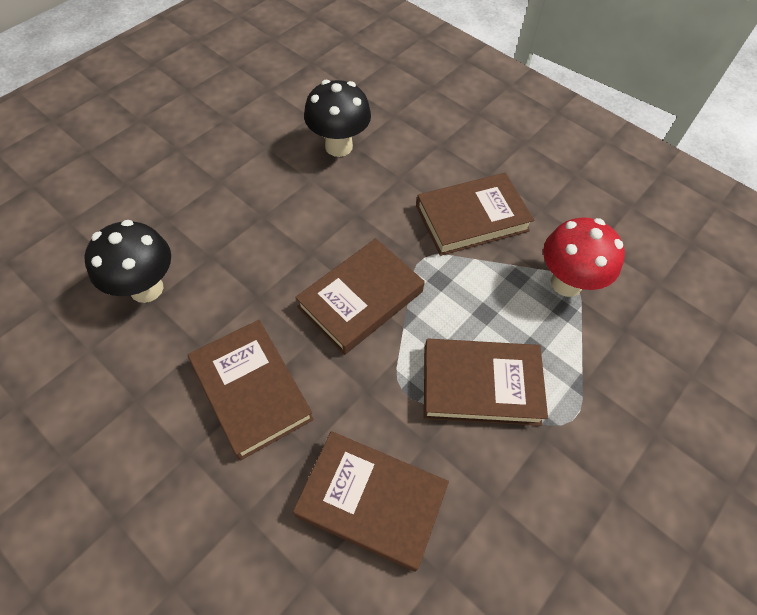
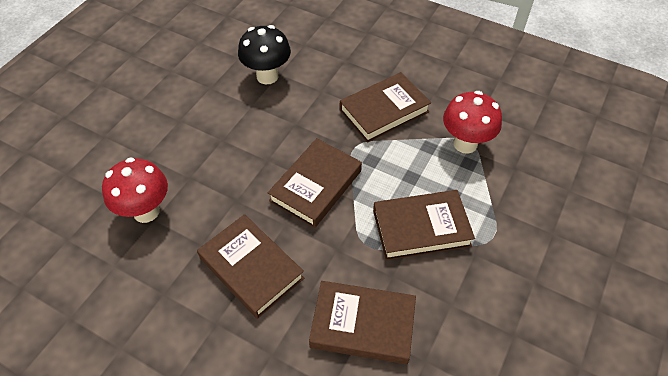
camera: 10 degrees left, 5 degrees down
black mushroom [84,220,171,303] -> red mushroom [102,157,168,223]

